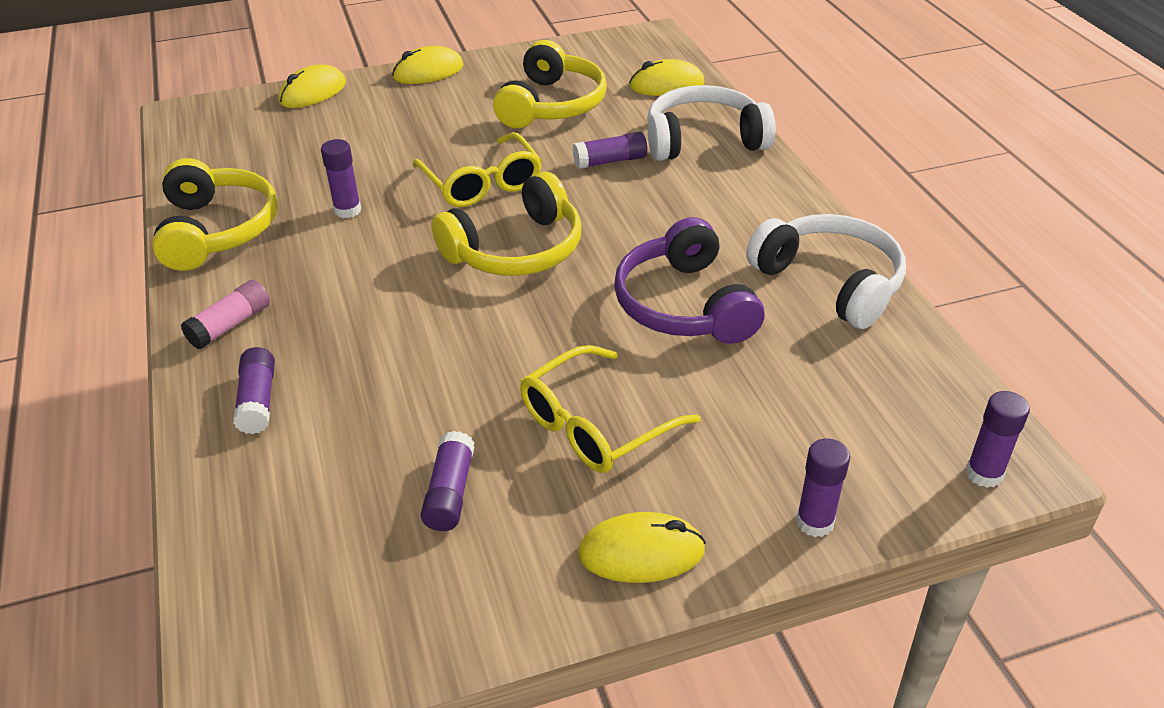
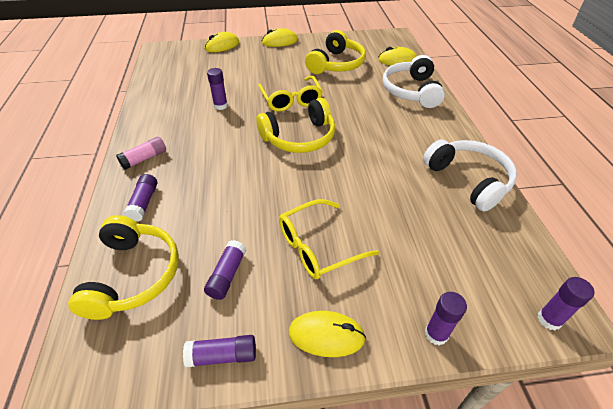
camera: 10 degrees right, 5 degrees up
yellow headphones [152,158,278,271] -> yellow headphones moved to [68,215,179,320]
purple glue stick [573,132,647,169] -> purple glue stick moved to [183,335,256,367]
purple headphones [614,217,765,344] -> none
white headphones [647,85,776,161] -> white headphones turned 90 degrees counterclockwise [383,55,445,108]

